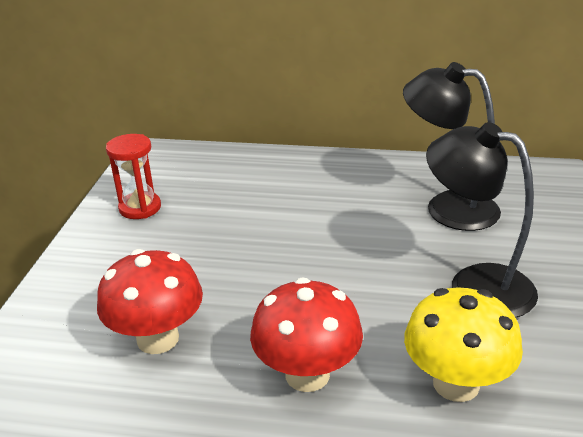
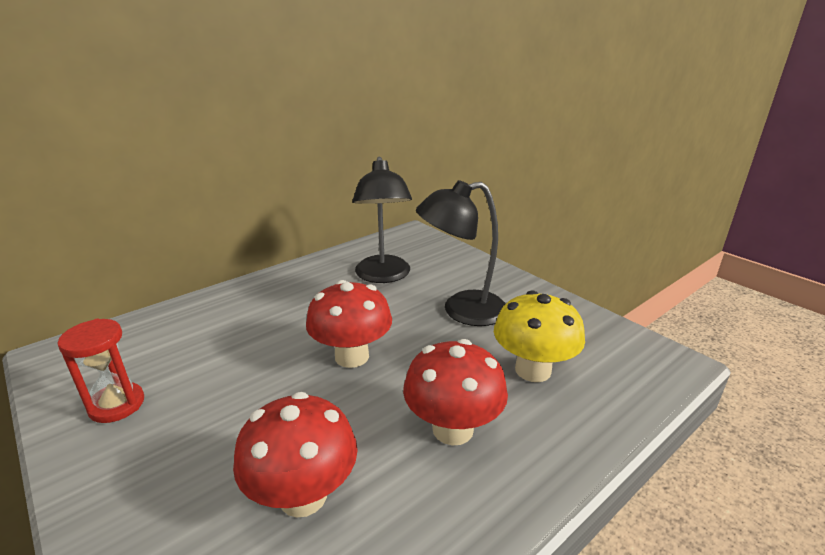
camera: 50 degrees left, 5 degrees down
black lamp [403,62,501,231] -> black lamp turned 75 degrees counterclockwise [352,157,412,283]
none -> red mushroom [306,280,392,368]

